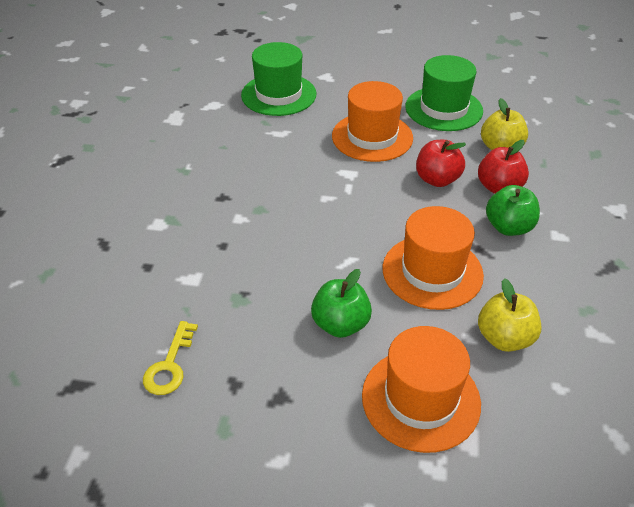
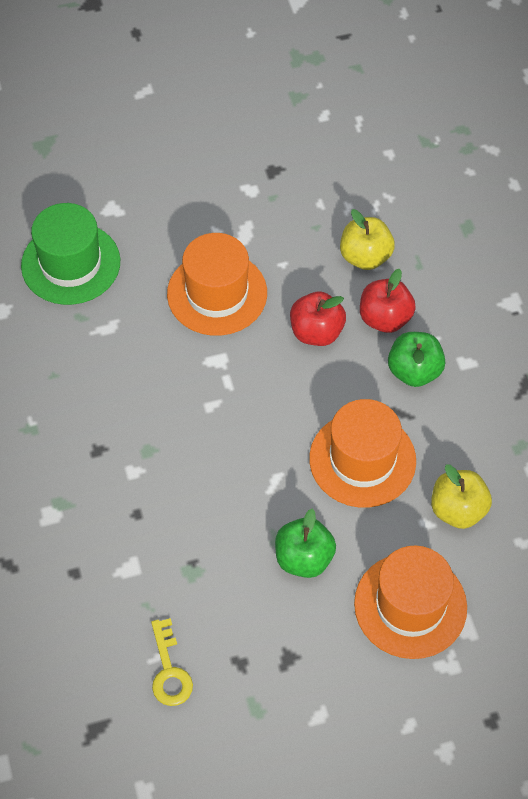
camera: 25 degrees left, 15 degrees up
green hat [405,55,483,131] -> none

